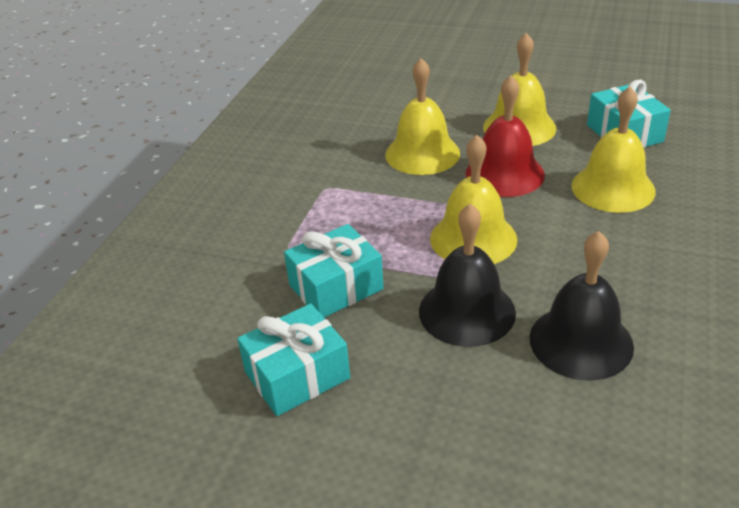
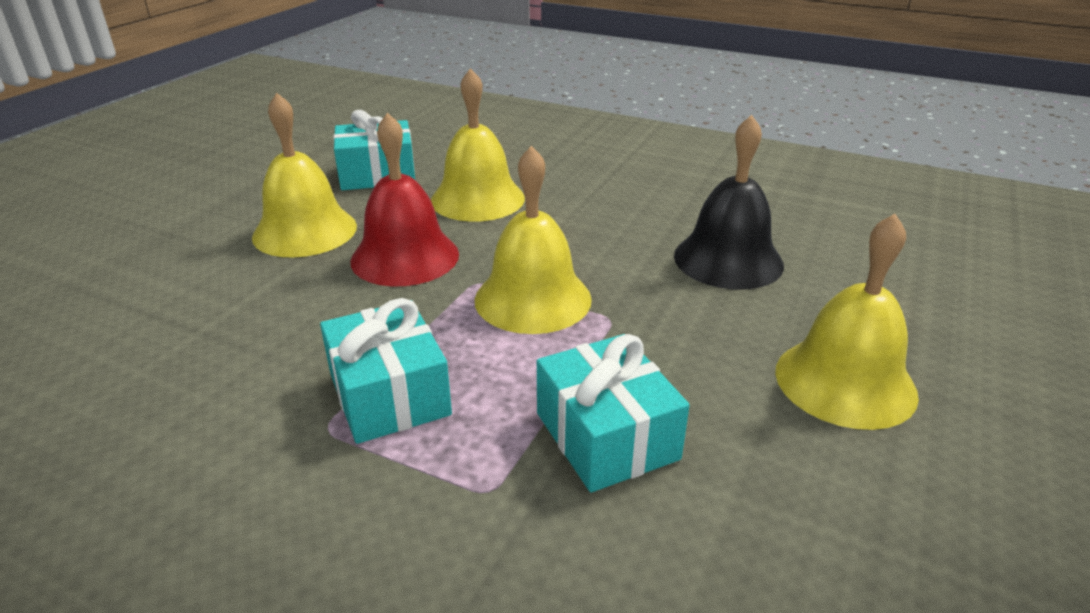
camera: 85 degrees left, 5 degrees down
turquoise gift [237,304,350,416] -> turquoise gift moved to [320,298,452,444]
yellow bell [385,58,460,175] -> yellow bell moved to [775,214,919,430]
black bell [419,204,516,347] -> none

